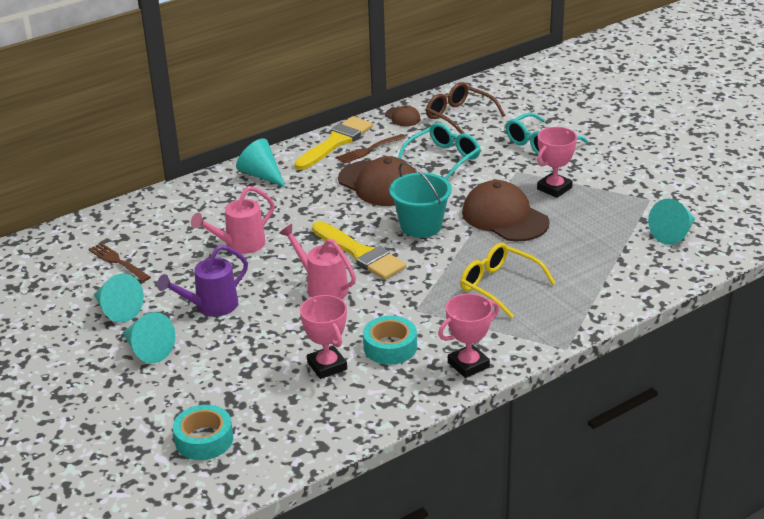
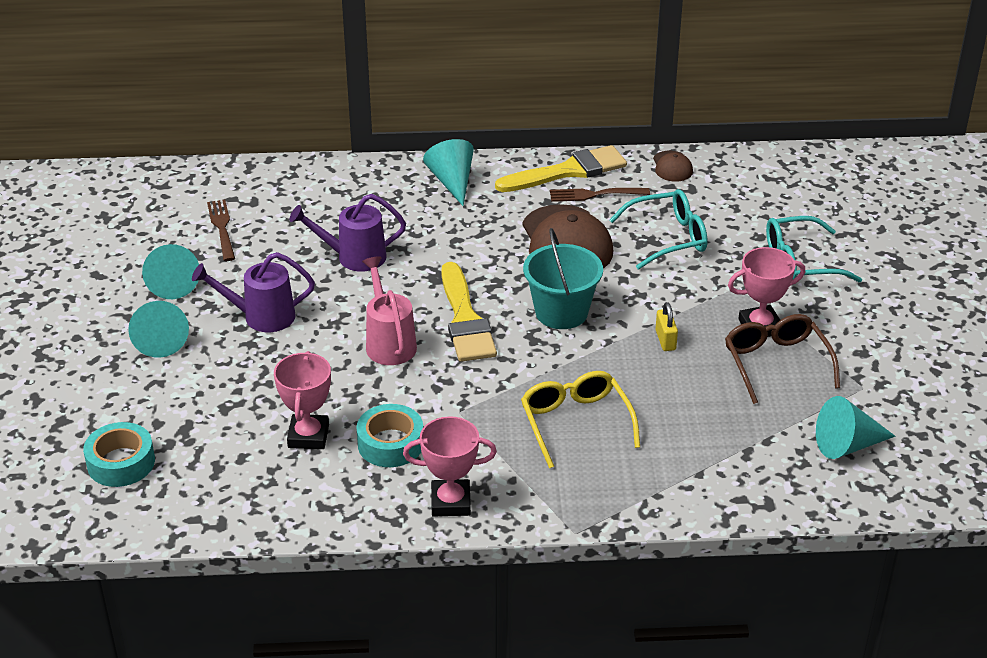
camera: 30 degrees right, 5 degrees up
pink watering can [191,186,275,254] -> purple watering can [289,194,406,272]
brown glasses [426,82,505,134] -> brown glasses moved to [725,314,840,404]
brown cap [462,180,550,241] -> yellow padlock [655,302,678,351]

